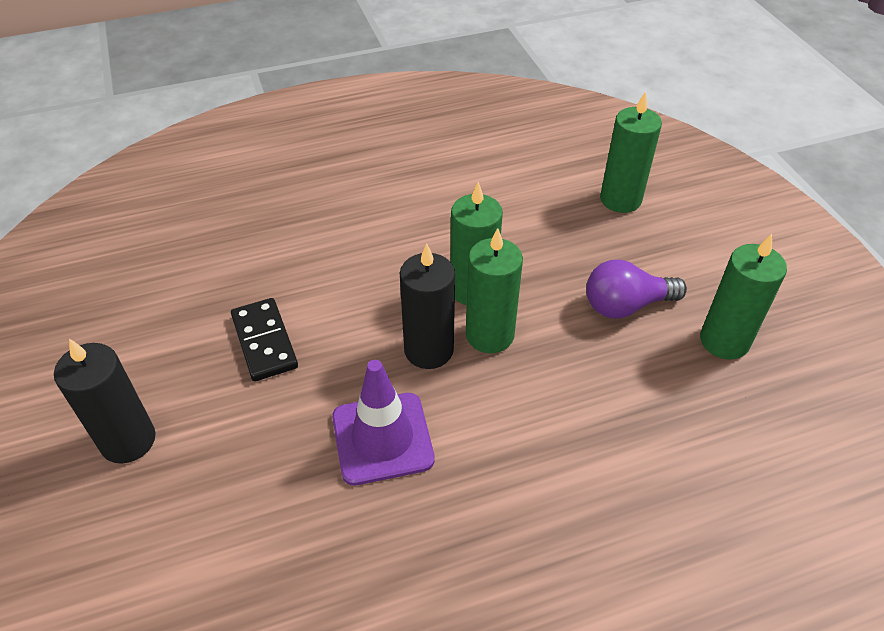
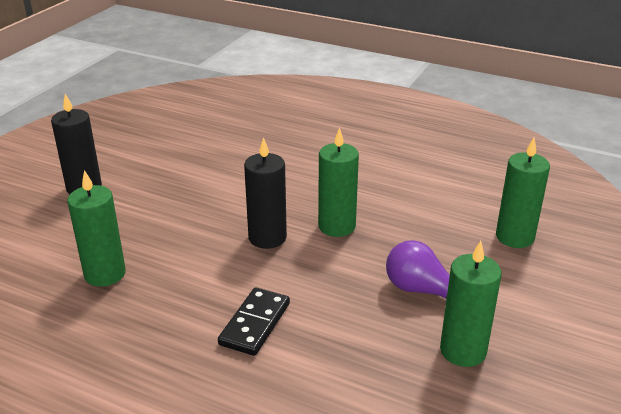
camera: 45 degrees right, 15 degrees down
black domino [231,298,298,382] -> black domino moved to [218,287,290,356]
purple traffic cone [332,360,435,485] -> none
green candle [466,228,523,353] -> green candle moved to [67,170,126,287]

